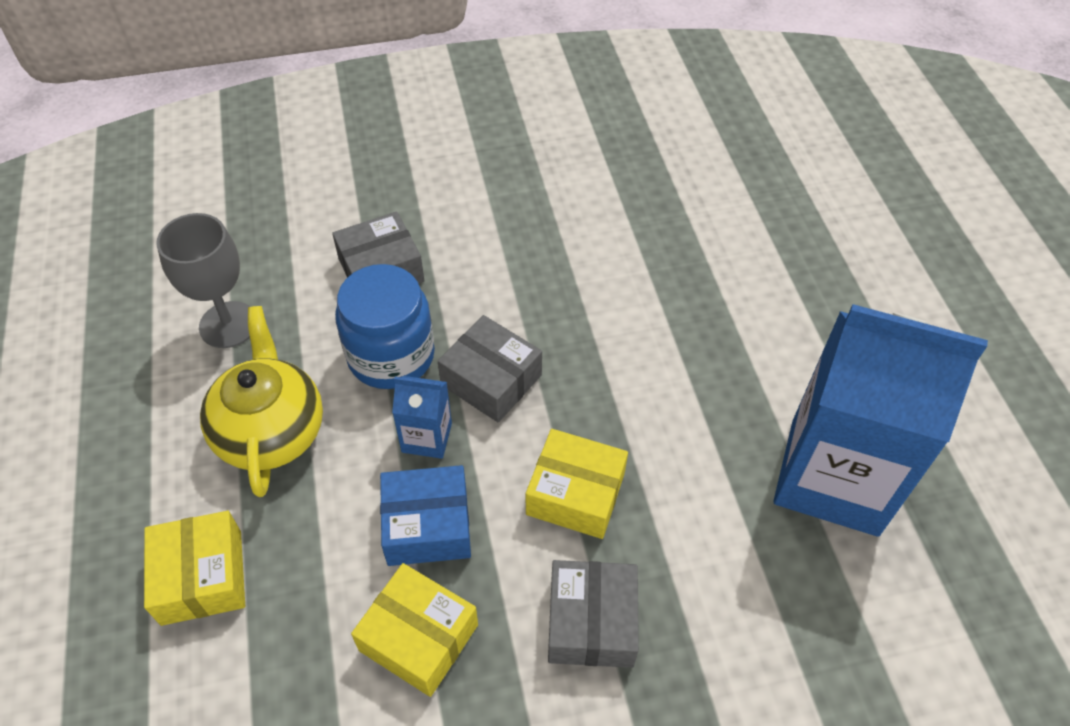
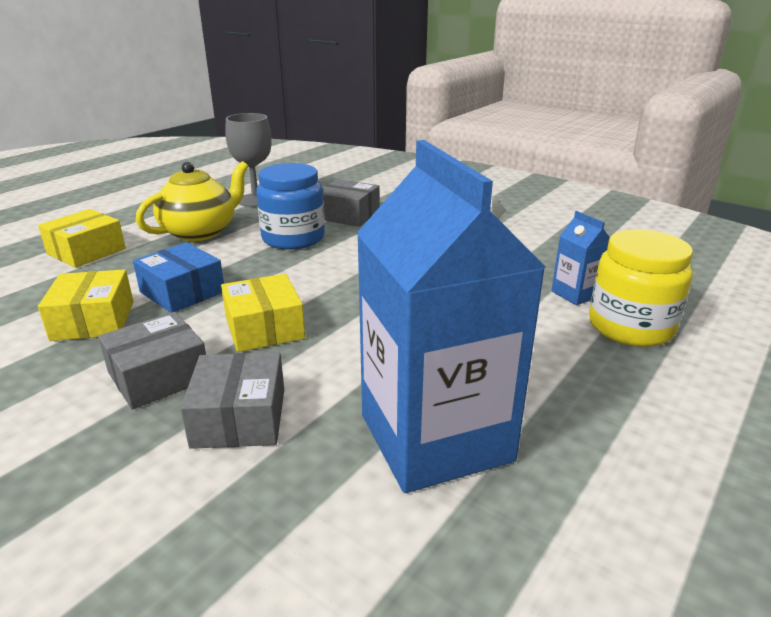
camera: 50 degrees right, 25 degrees down
blue carton [392,376,452,459] -> blue carton moved to [551,211,610,305]
grey box [438,315,542,422] -> grey box moved to [180,352,284,449]
none -> yellow jar [589,229,693,347]

